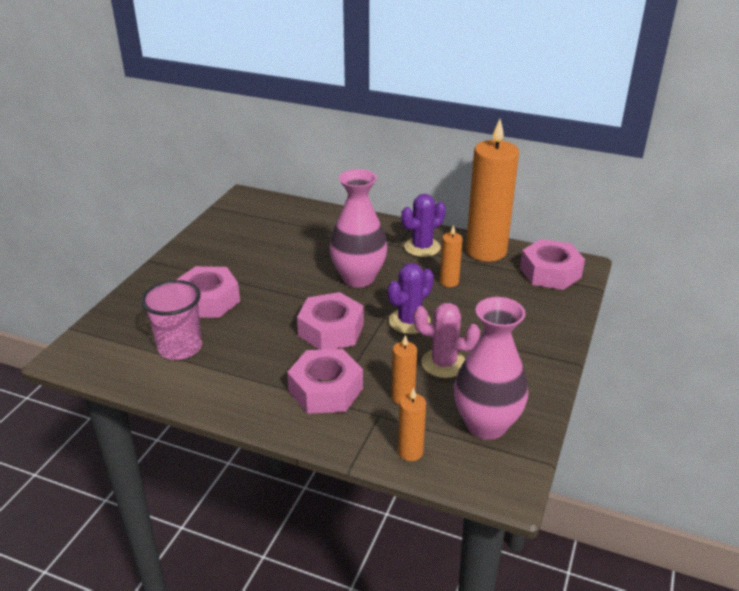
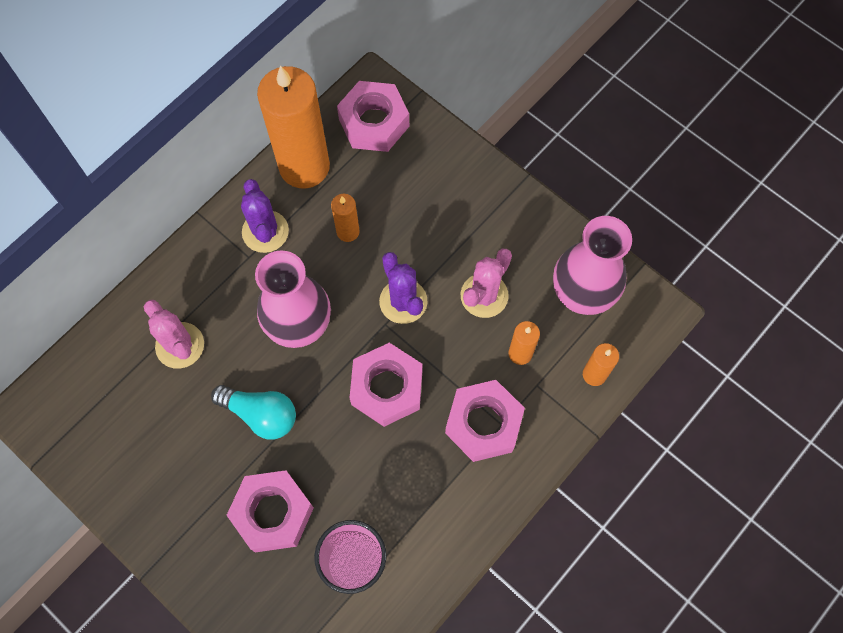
camera: 70 degrees left, 35 degrees up
none -> pink cactus [144,300,204,369]
none -> turquoise light bulb [211,385,296,439]

